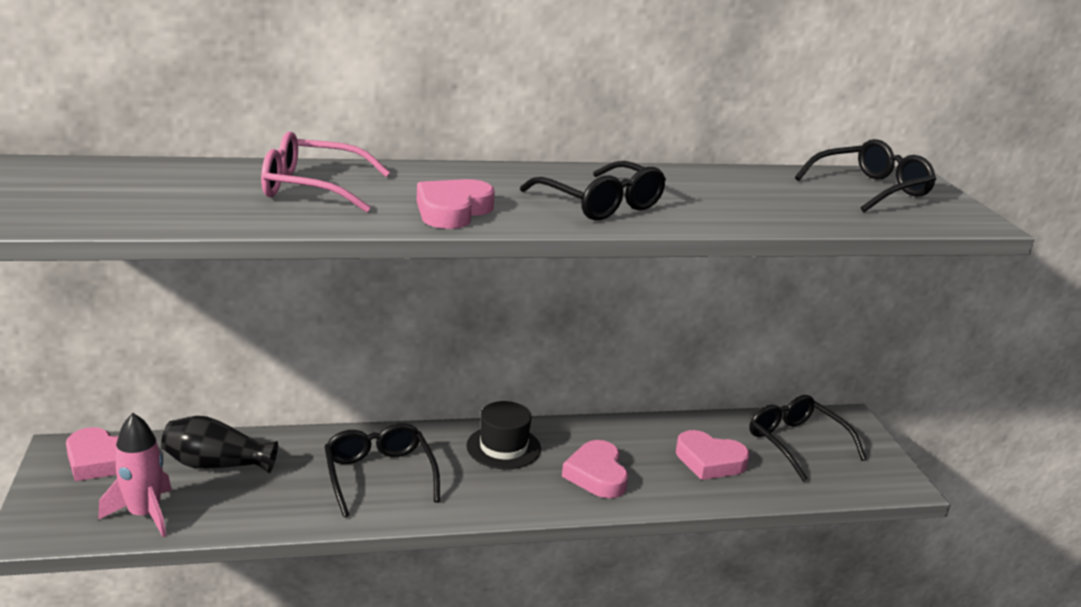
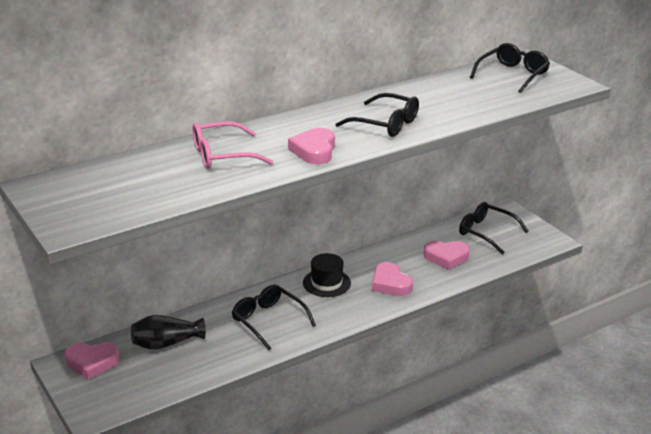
camera: 20 degrees left, 5 degrees up
pink rocket [98,413,172,537] -> none

